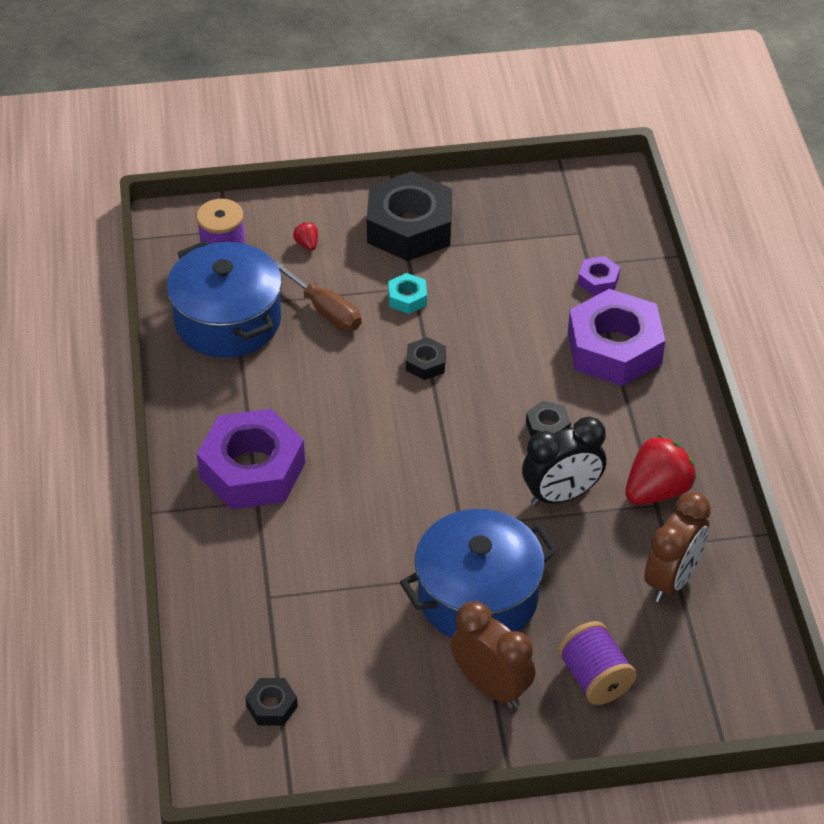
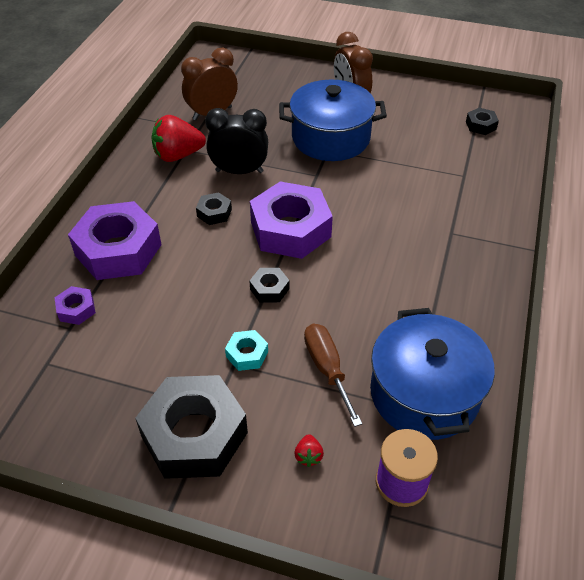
camera: 155 degrees left, 0 degrees up
purple nut [197,409,305,510] -> purple nut moved to [250,181,333,259]
purple spool [558,621,637,705] -> none

